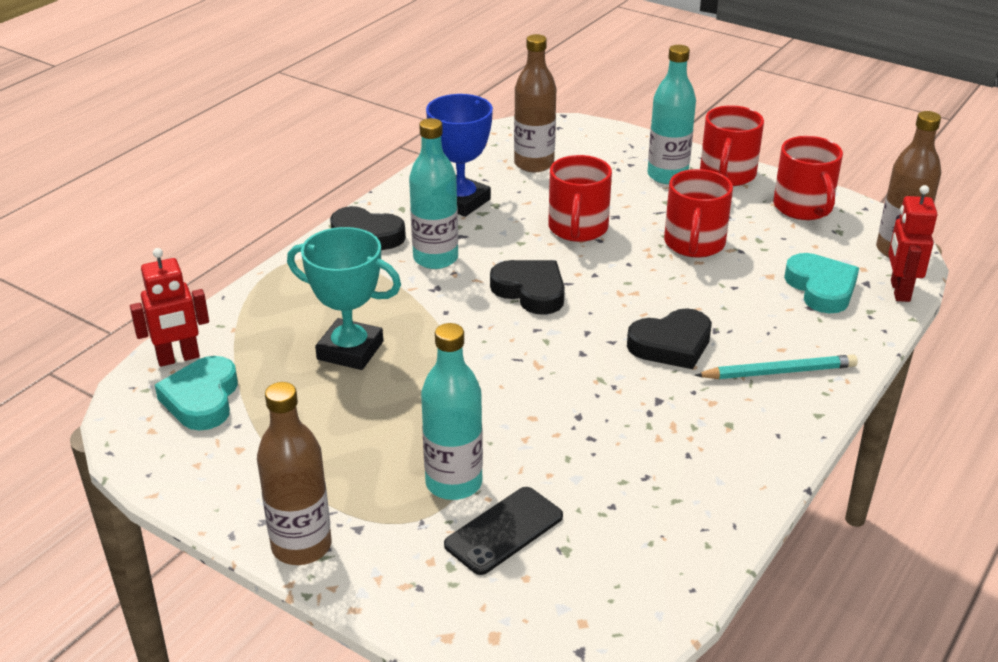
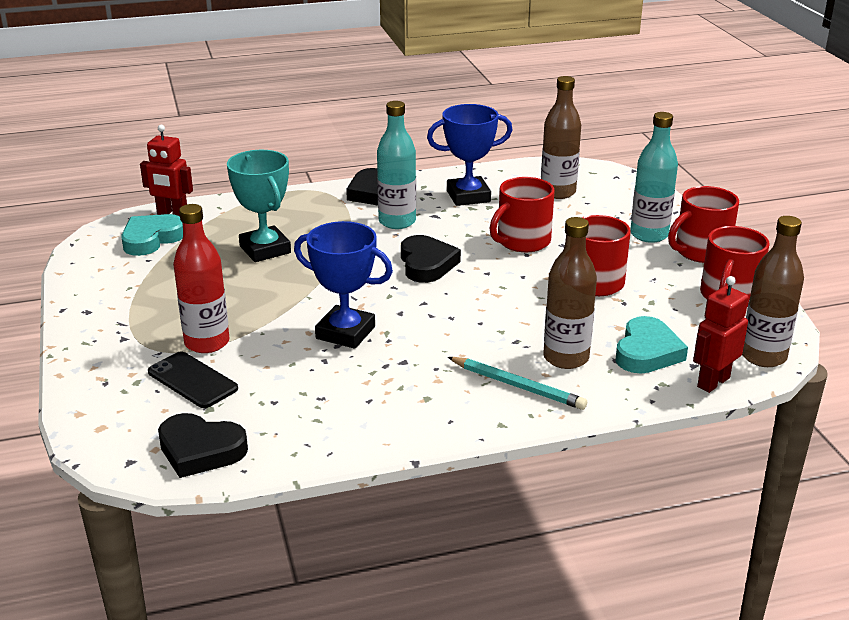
camera: 40 degrees right, 5 degrees down
brown bottle [257,382,332,565] -> brown bottle moved to [543,217,597,369]
turquoise bottle [421,323,483,500] -> red bottle [173,204,230,353]
black phone [444,487,563,575] -> black phone turned 45 degrees clockwise [148,352,238,408]
black heart [627,308,712,369] -> black heart moved to [158,413,248,478]
none -> blue trophy [294,221,393,349]

